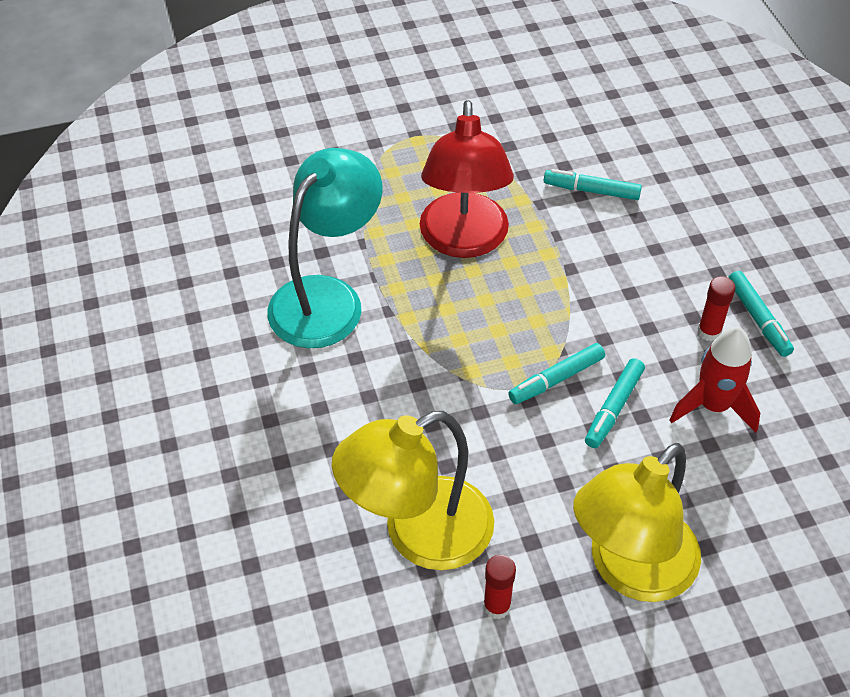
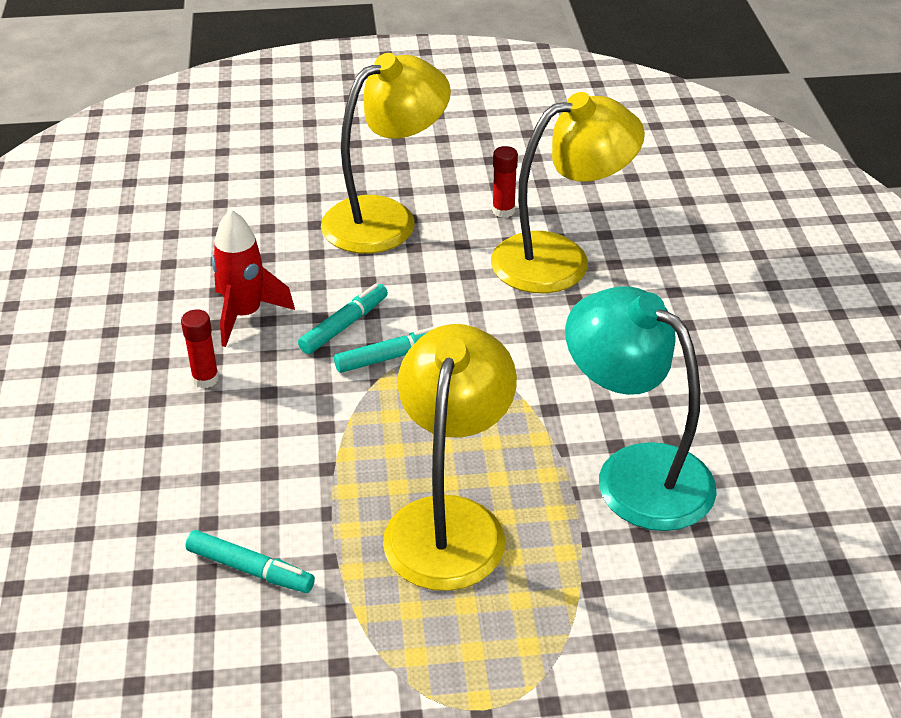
camera: 170 degrees left, 10 degrees down
turquoise lamp [267,148,383,348] -> turquoise lamp turned 90 degrees clockwise [565,286,717,531]
red lamp [420,100,514,258] -> yellow lamp [383,324,517,591]
turquoise marker [728,271,794,357] -> none

